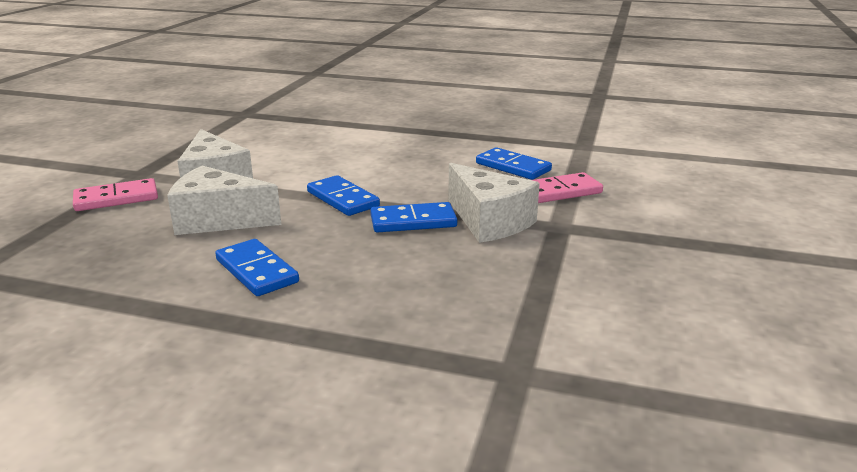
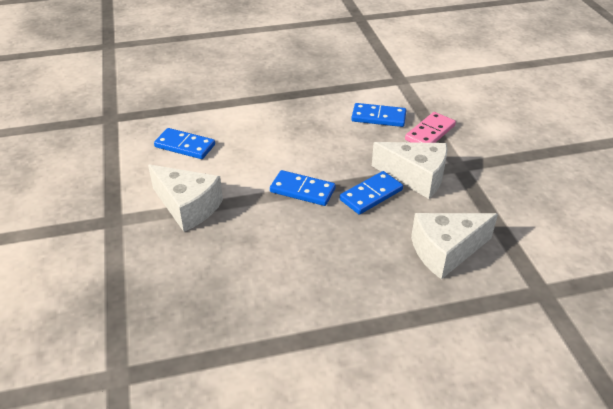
camera: 30 degrees left, 15 degrees up
pink domino [73,178,158,211] -> none
white cheese [167,166,281,235] -> white cheese moved to [411,213,498,279]
blue domino [215,239,299,296] -> blue domino moved to [154,128,215,159]

